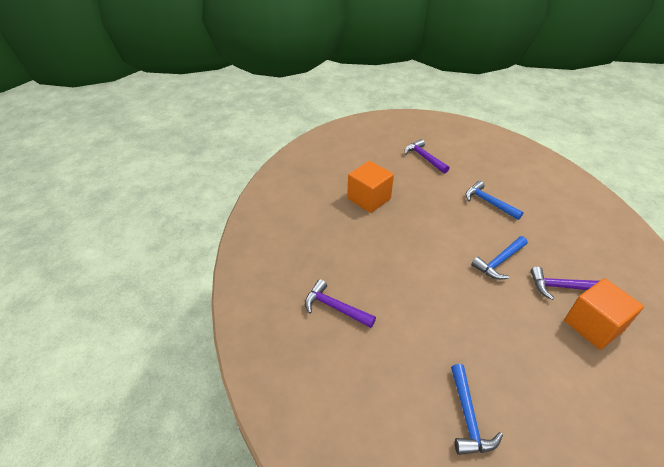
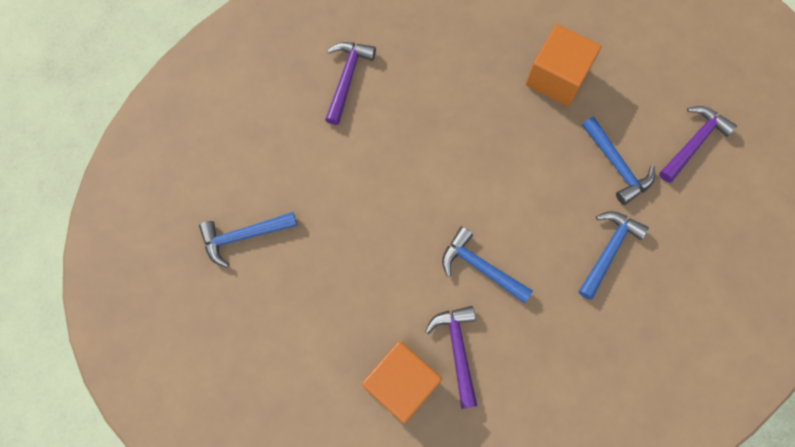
camera: 75 degrees right, 30 degrees up
none -> blue hammer [582,116,655,205]

